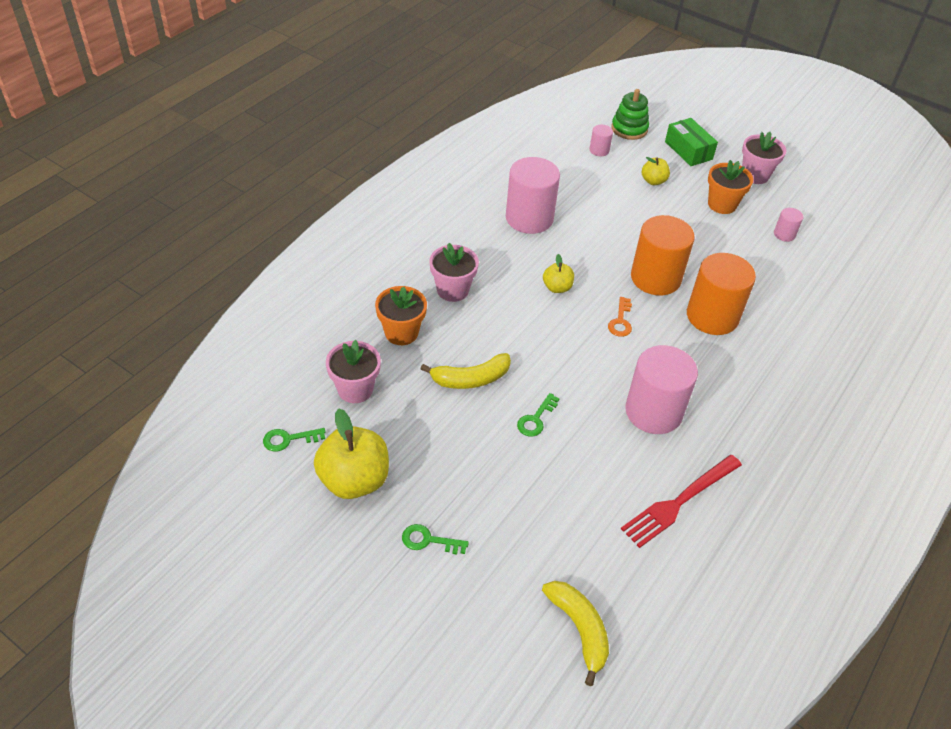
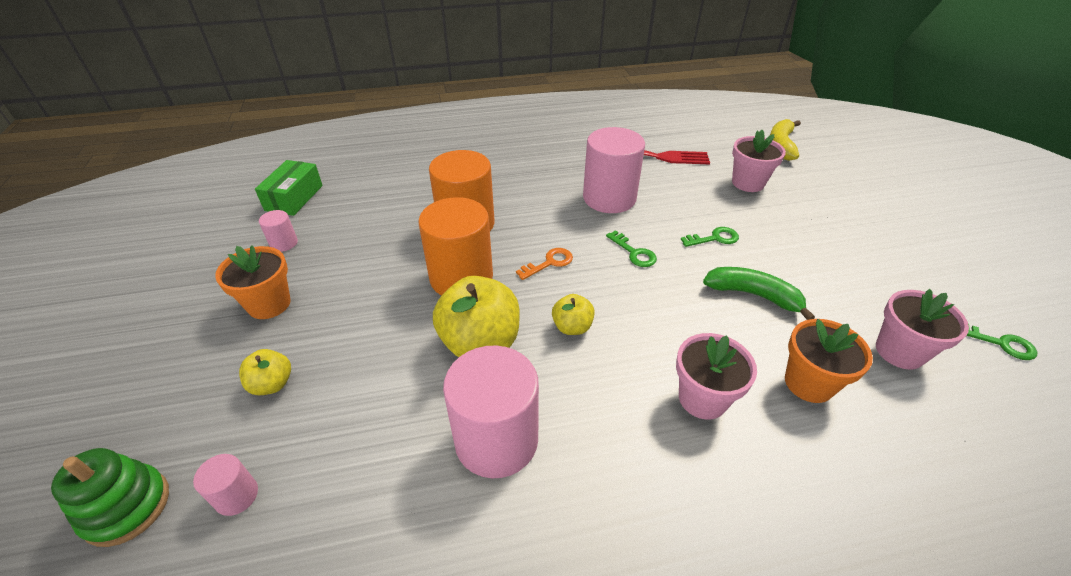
camera: 135 degrees left, 5 degrees down
yellow apple [314,408,389,499] -> yellow apple moved to [433,276,520,357]
green key [402,524,469,555] -> green key moved to [606,230,657,267]
yellow banana [421,353,511,389] -> green banana [703,267,815,320]
green box [665,118,718,166] -> green box moved to [255,160,323,216]
pink flower pot [742,132,786,184] -> pink flower pot moved to [732,130,786,192]

